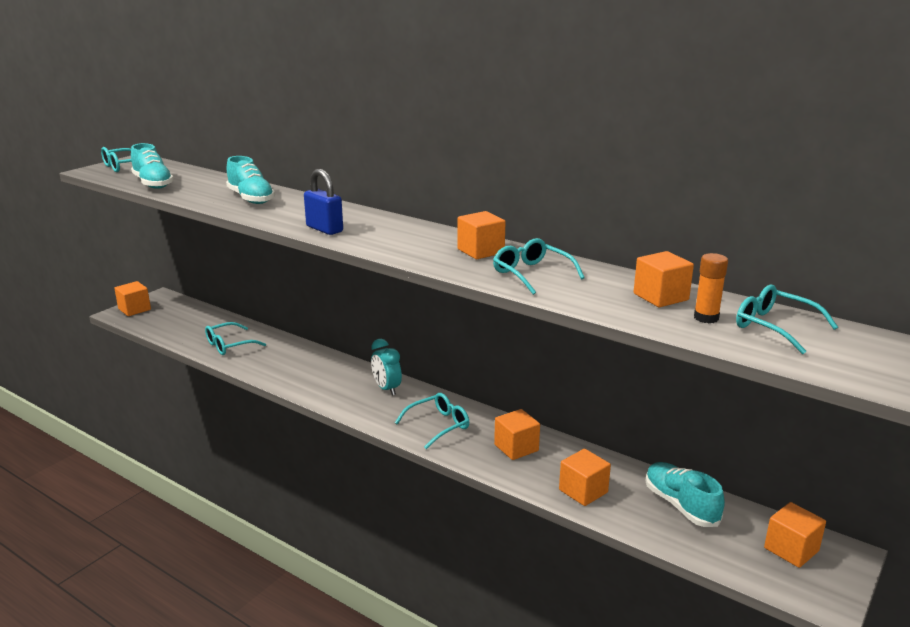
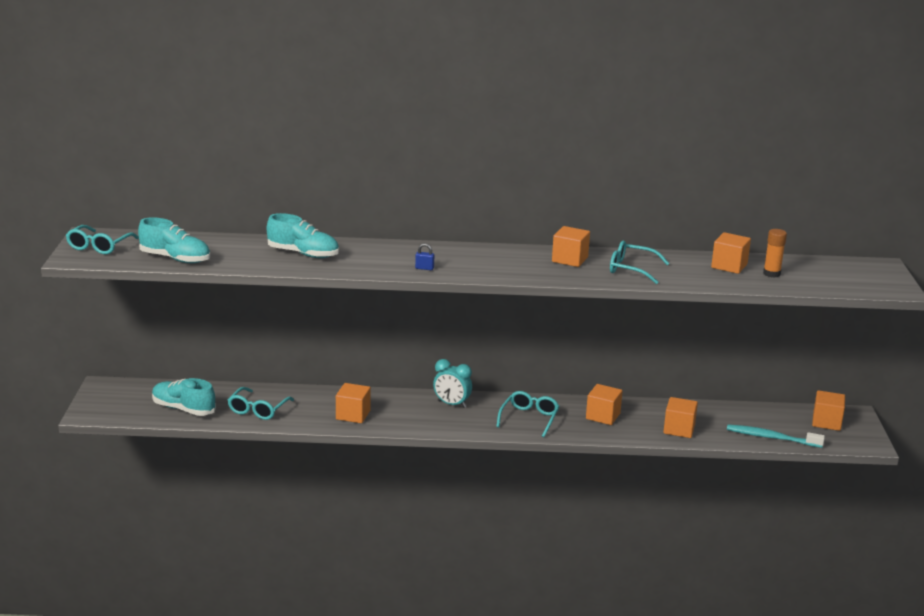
camera: 35 degrees left, 0 degrees up
orange cube [114,281,151,316] -> orange cube moved to [336,383,371,423]
blue padlock [304,169,343,235] -> blue padlock [415,243,434,270], size x0.48
turquoise shoe [645,462,725,527] -> turquoise shoe moved to [152,378,216,416]
turquoise glasses [736,285,838,354] -> none
none -> turquoise toothbrush [727,424,825,448]

